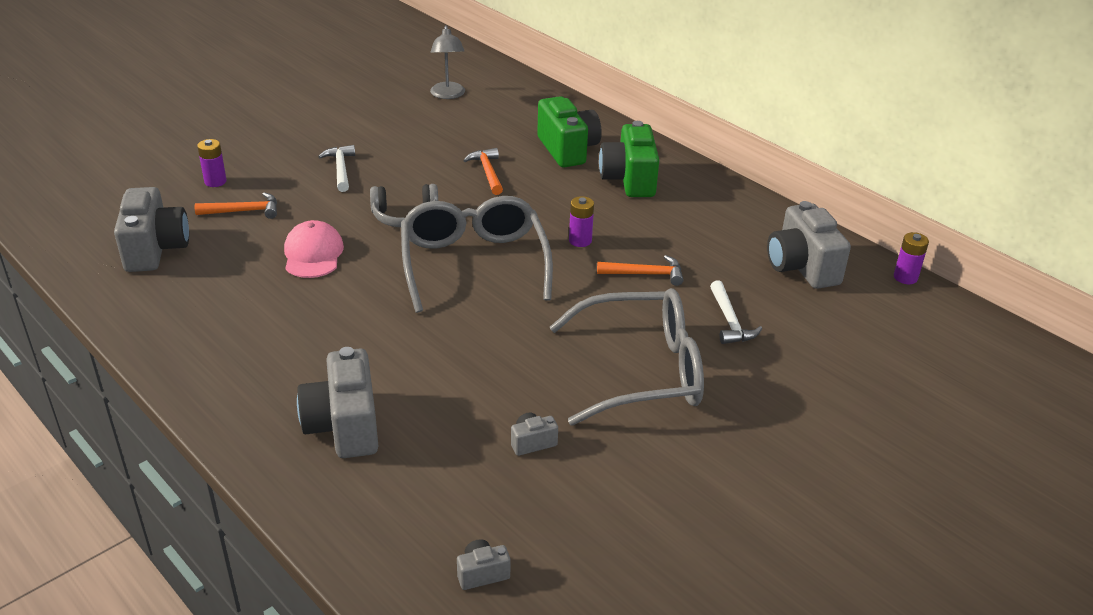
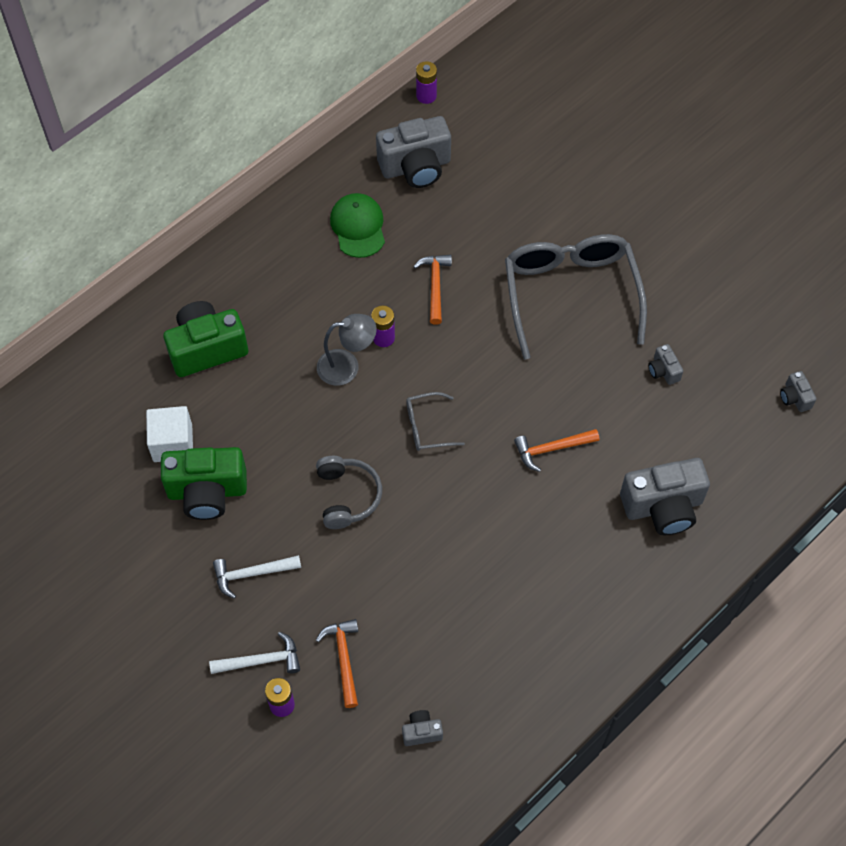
camera: 90 degrees left, 25 degrees up
grey camera [114,187,189,272] -> grey camera [402,710,443,746], size x0.46
pink cap [284,220,344,278] -> none
grey glasses [401,196,553,313] -> grey glasses [406,392,465,451], size x0.44
grey lamp [430,25,465,99] -> grey lamp moved to [317,314,377,386]
orange hammer [463,148,503,195] -> orange hammer moved to [514,429,599,472]
green camera [599,121,659,197] -> green camera moved to [161,447,247,520]
white hammer [710,280,762,344] -> white hammer moved to [209,632,300,674]
none -> white cube [146,406,193,462]
none -> green cap [330,193,385,258]

